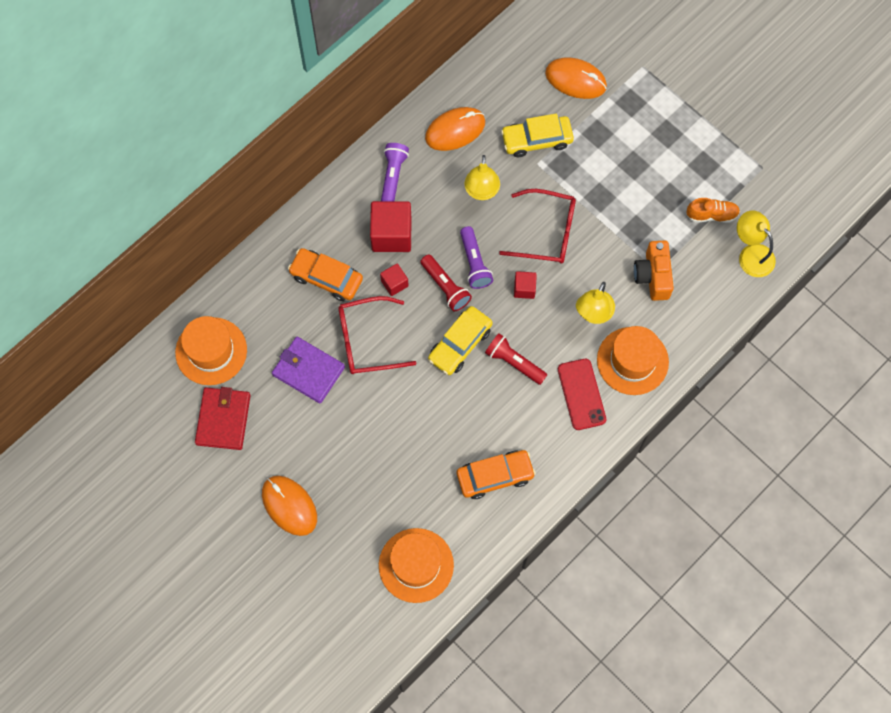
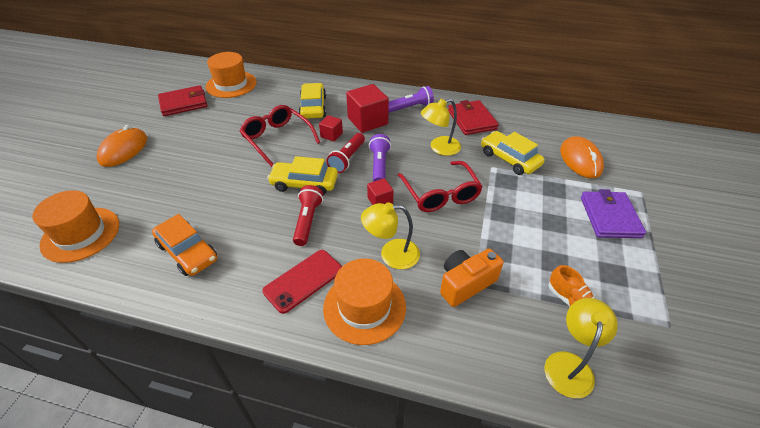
camera: 60 degrees right, 25 degrees down
purple wallet [272,337,345,404] -> purple wallet moved to [581,189,646,238]
orange car [288,248,363,301] -> yellow car [299,83,326,119]
orange mouse [425,107,485,151] -> red wallet [448,100,499,135]
purple flashlight [460,226,493,289] -> purple flashlight turned 135 degrees clockwise [369,134,391,182]

